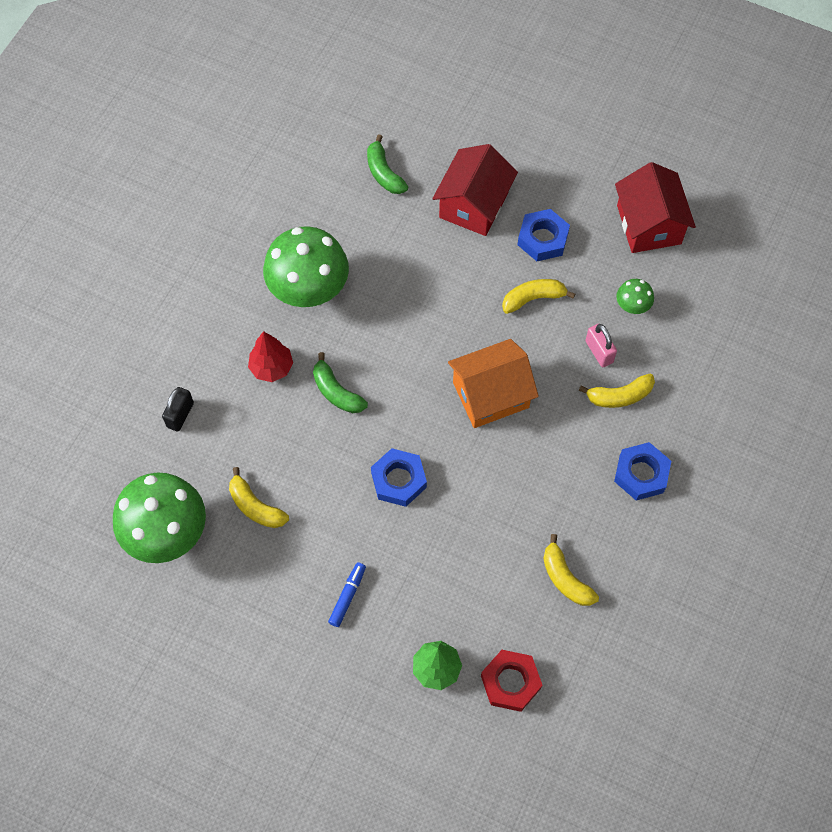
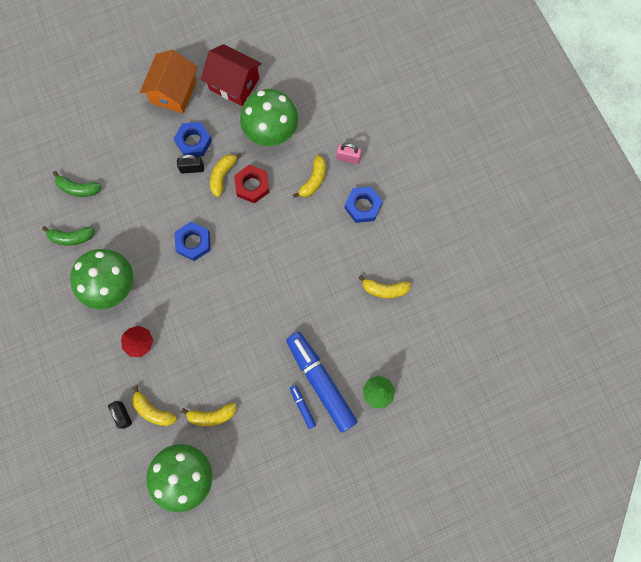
camera: 50 degrees left, 10 degrees up
green banana [313,352,368,413] -> green banana moved to [42,226,95,246]
blue nut [371,448,427,507] -> blue nut moved to [175,222,210,261]
red house [432,144,518,236] -> none
orange house [448,339,539,428] -> orange house moved to [140,50,197,113]
red nut [481,650,542,712] -> red nut moved to [234,165,270,203]
pink padlock [586,323,617,367] -> pink padlock moved to [336,143,362,164]
green mushroom [616,279,654,314] -> green mushroom [240,89,298,146], size x2.25
none -> yellow banana [132,386,177,426]
none -> black padlock [177,155,204,173]
none -> blue marker [286,332,358,433]

